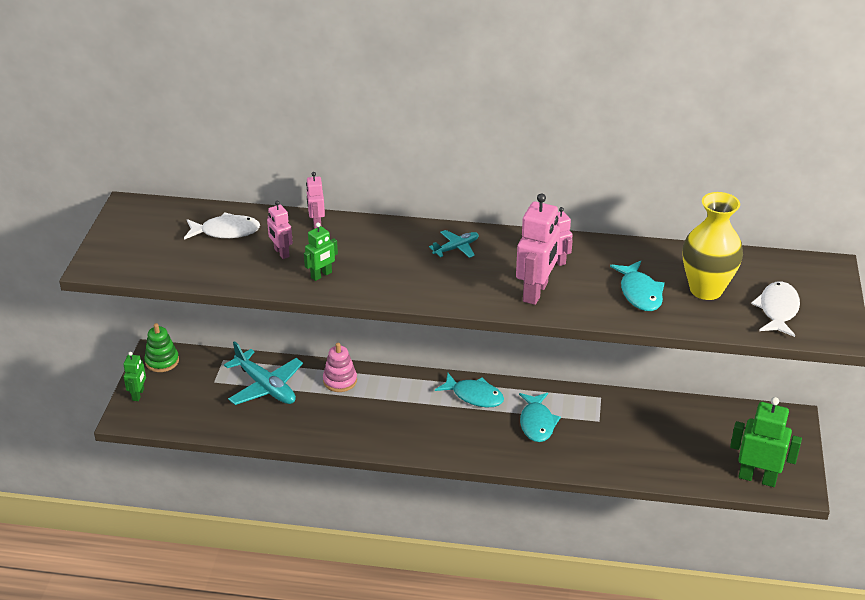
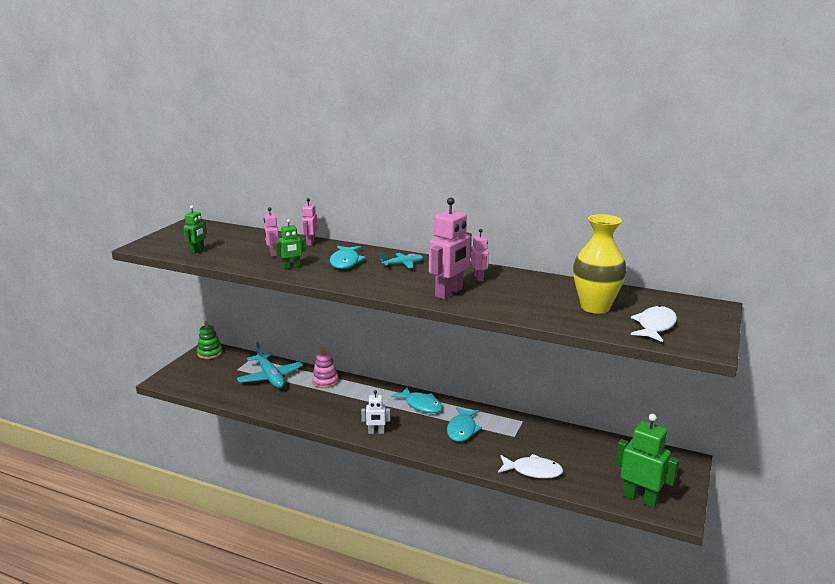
camera: 15 degrees right, 15 degrees down
green robot [123,352,146,401] -> green robot moved to [184,205,207,254]
white fish [184,212,260,240] -> white fish moved to [498,454,563,479]
turquoise fish [610,261,665,311] -> turquoise fish moved to [330,246,366,269]
none -> white robot [361,390,390,434]

